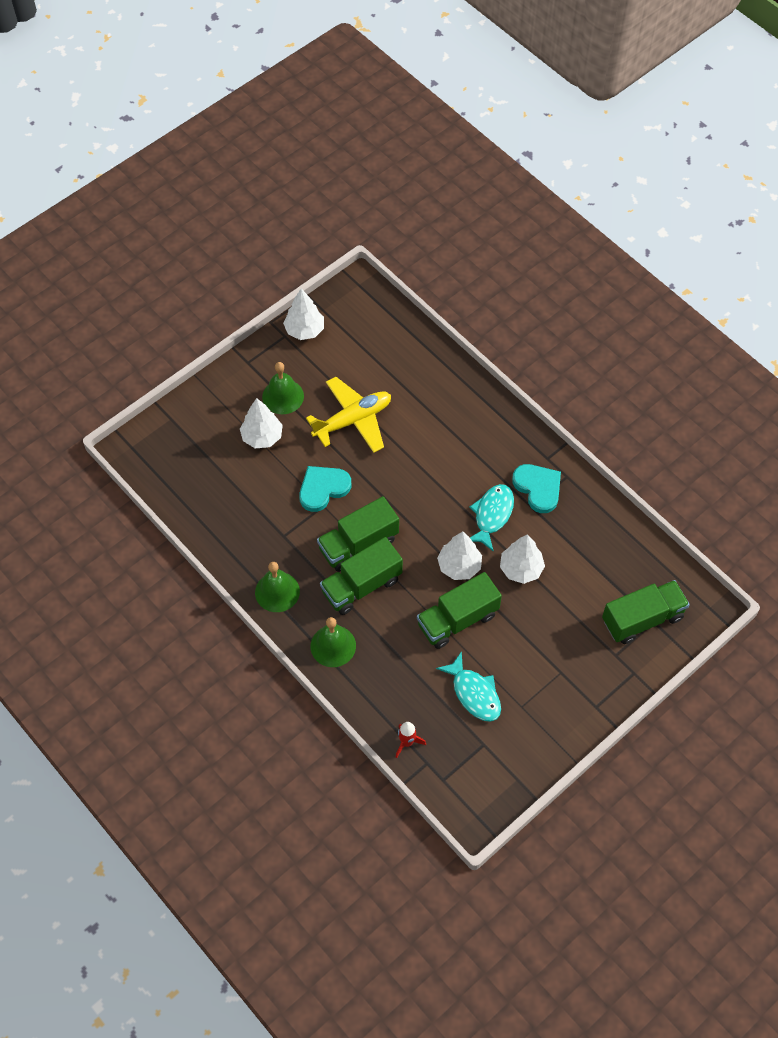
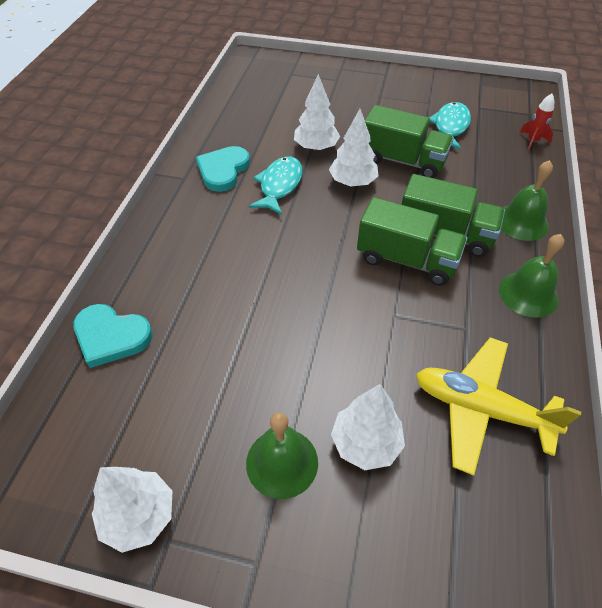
camera: 125 degrees left, 10 degrees down
turquoise heart [299,466,352,512] -> turquoise heart moved to [73,304,153,368]
yellow plane [306,377,391,453] -> yellow plane moved to [416,337,581,476]
turquoise fish [469,484,514,552] -> turquoise fish turned 120 degrees clockwise [249,156,303,215]
green truck [602,580,690,644] -> none

